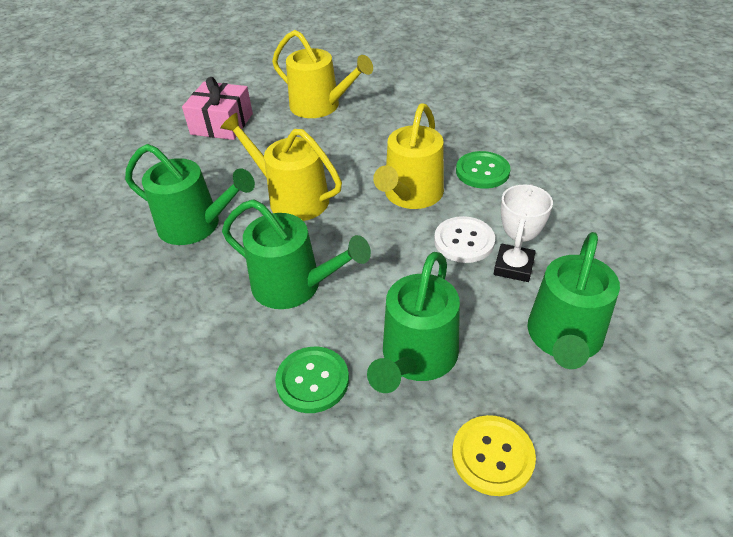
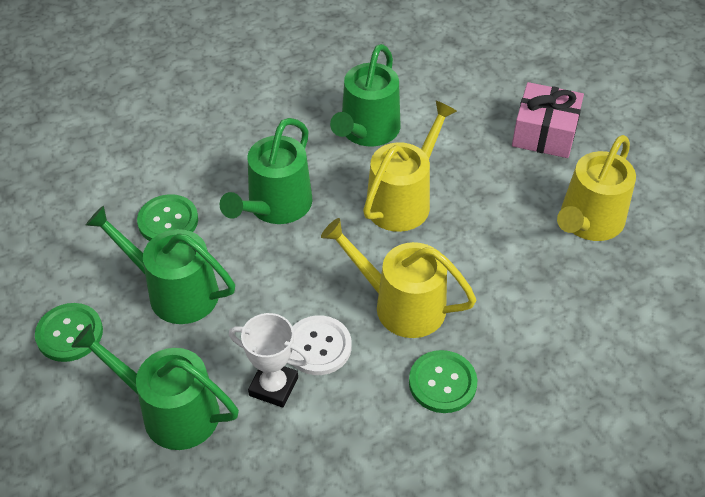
camera: 90 degrees right, 5 degrees up
yellow button [452,415,536,496] -> green button [35,303,103,362]

